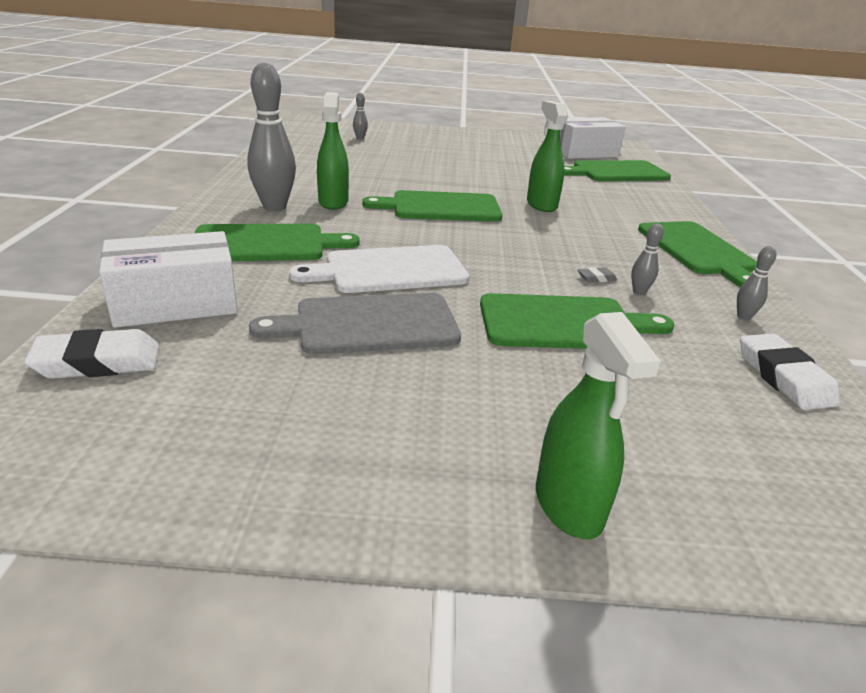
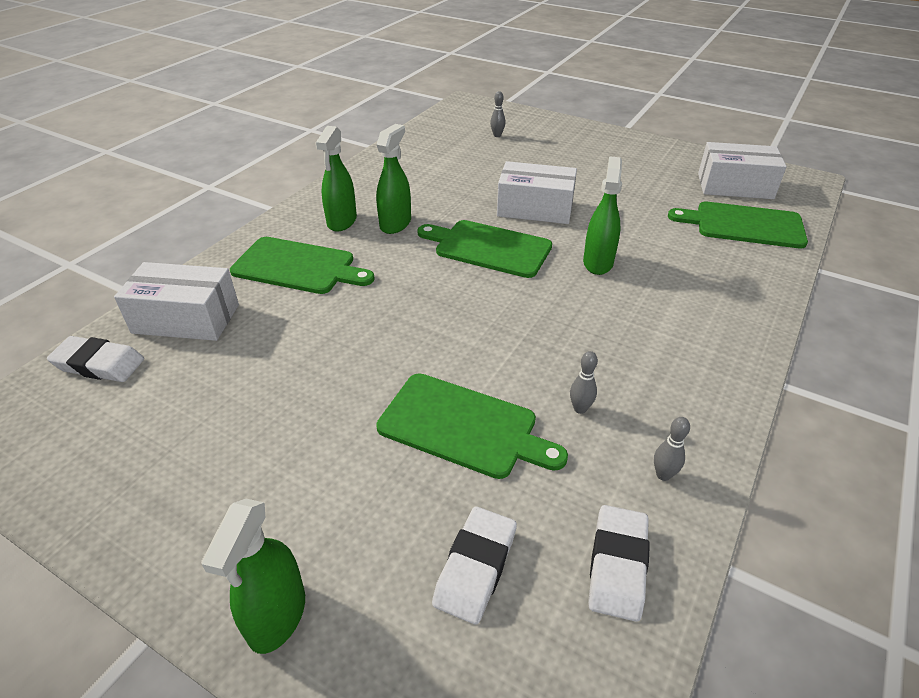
camera: 30 degrees right, 10 degrees up
grey bowling pin [248,63,296,211] -> green spray bottle [315,126,357,231]
grey cutting board [249,293,461,355] -> none
white cutting board [289,245,469,293] -> none
grey eraser [578,267,617,283] -> none
green cutting board [638,221,757,288] -> none
none -> white eraser [432,507,517,625]
none -> white box [497,161,577,224]

